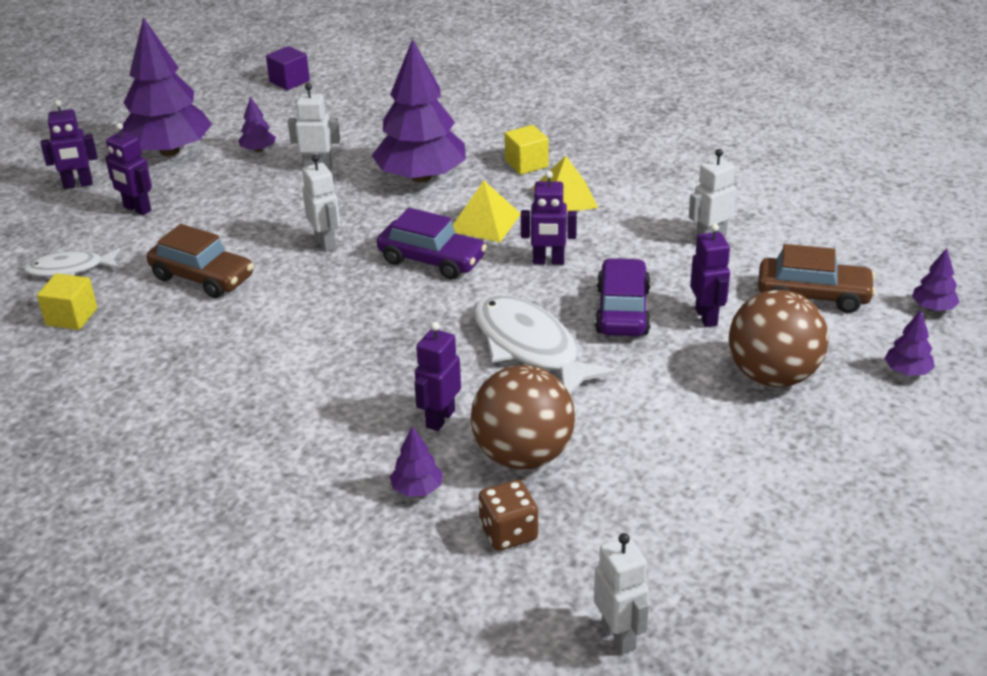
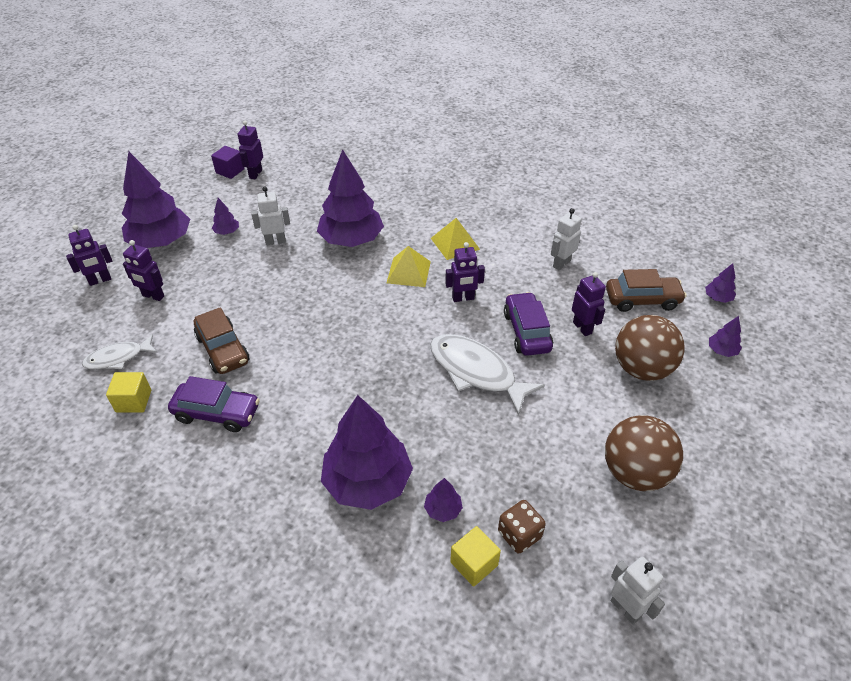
camera: 15 degrees left, 10 degrees up
brown car [147,224,254,298] -> brown car turned 45 degrees clockwise [194,307,249,374]
white robot [302,154,340,252] -> none
purple car [377,208,487,280] -> purple car moved to [168,376,260,432]
purple robot [414,322,461,431] -> purple robot moved to [238,121,263,179]
brown ball [471,365,575,469] -> brown ball moved to [605,415,683,491]
yellow cube [504,125,549,175] -> yellow cube moved to [450,526,501,587]
none -> purple tree [321,395,413,510]

